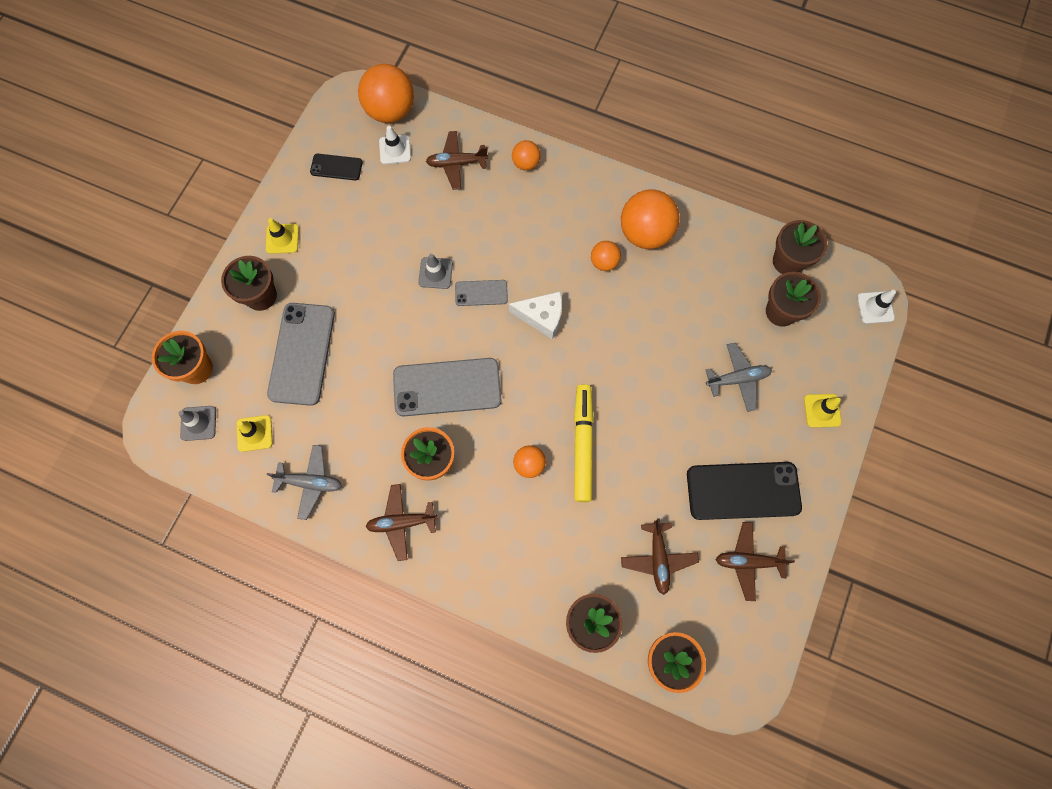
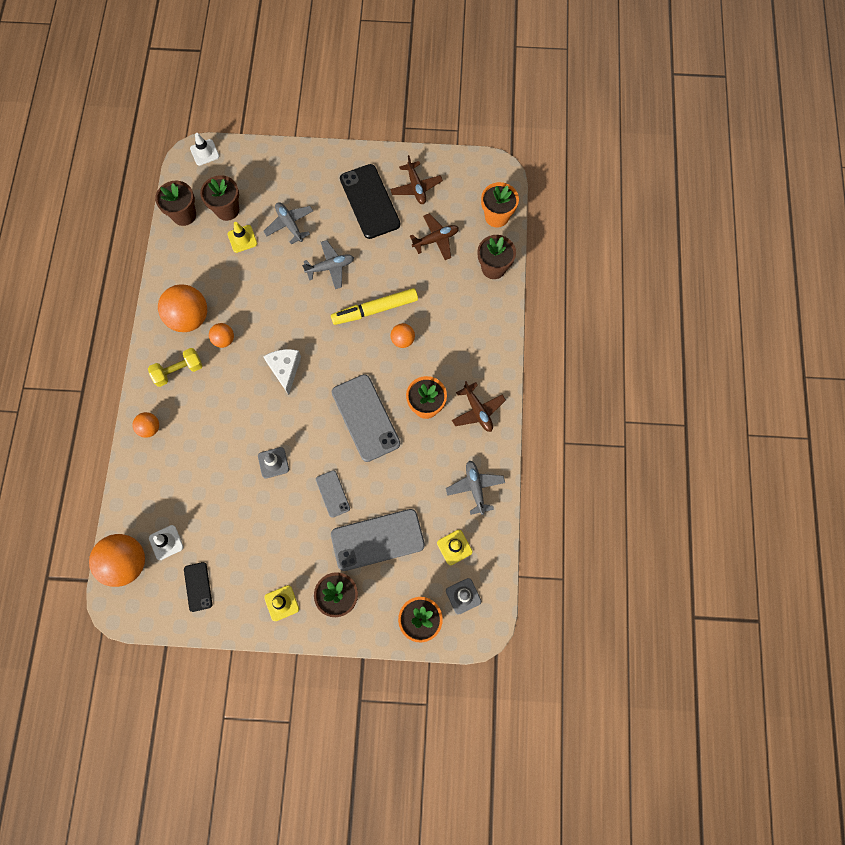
camera: 110 degrees left, 0 degrees up
brown plane [426,131,488,190] -> none
grey phone [455,280,508,306] -> grey phone moved to [316,470,350,518]
yellow traffic cone [804,394,842,428] -> yellow traffic cone moved to [227,222,257,253]
none -> yellow dumbbell [148,348,202,387]
none -> grey plane [302,240,354,289]

